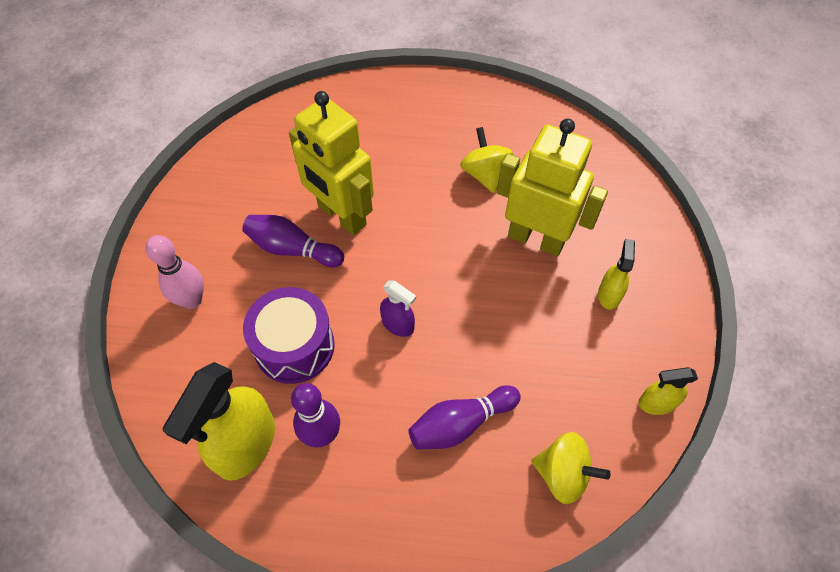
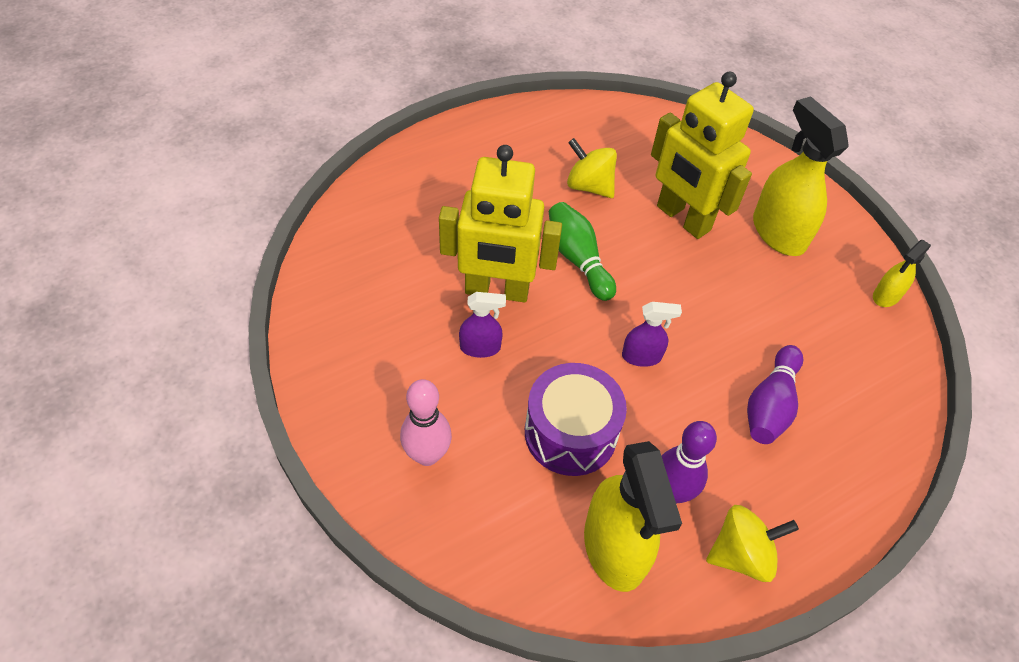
camera: 40 degrees left, 5 degrees down
purple bowling pin [242,215,344,268] -> purple spray bottle [459,292,506,358]
yellow robot [497,119,608,256] -> yellow robot turned 120 degrees counterclockwise [651,72,754,239]
yellow spinning top [531,432,611,504] -> yellow spinning top moved to [706,505,799,582]
yellow spray bottle [598,239,635,310] -> yellow spray bottle [753,96,849,256], size x1.93
none -> green bowling pin [549,202,616,301]

